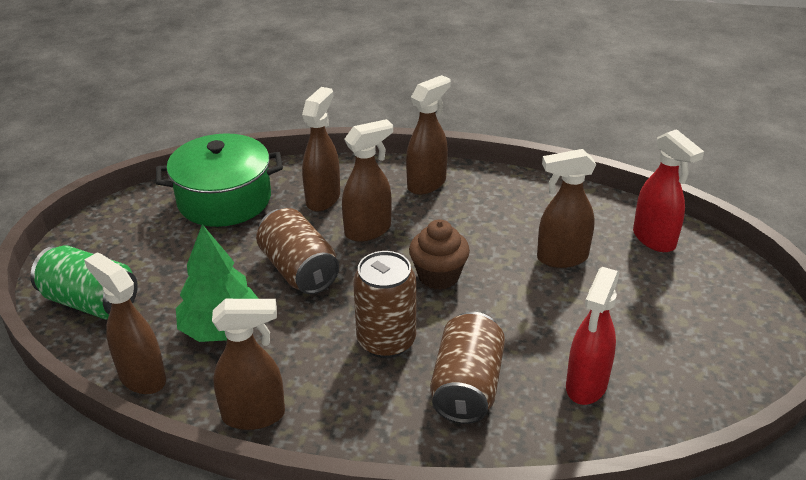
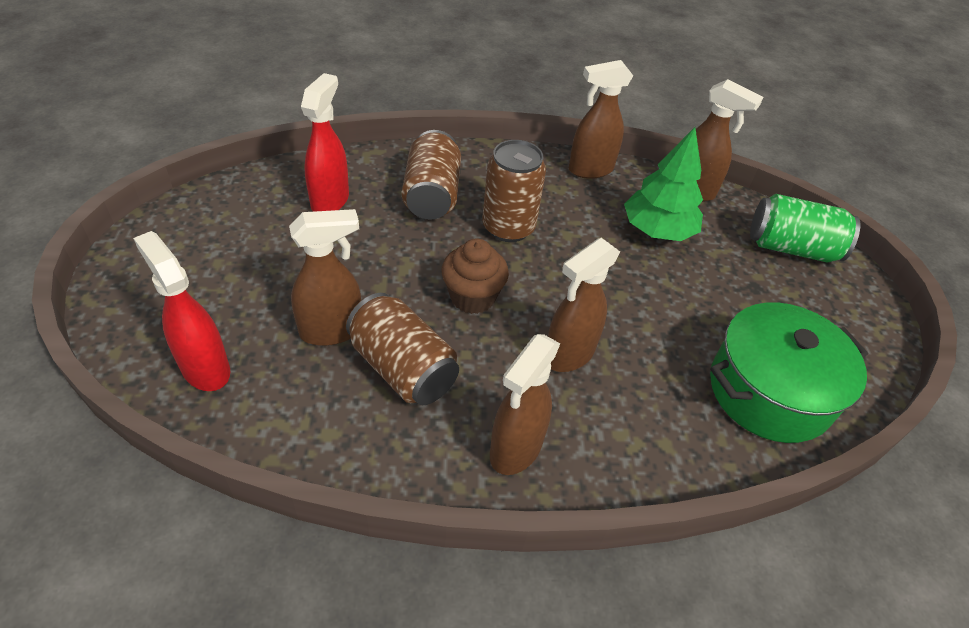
camera: 165 degrees right, 10 degrees up
brown can [256,208,339,294] -> brown can moved to [346,293,459,405]
brown spray bottle [302,87,340,211] -> none

